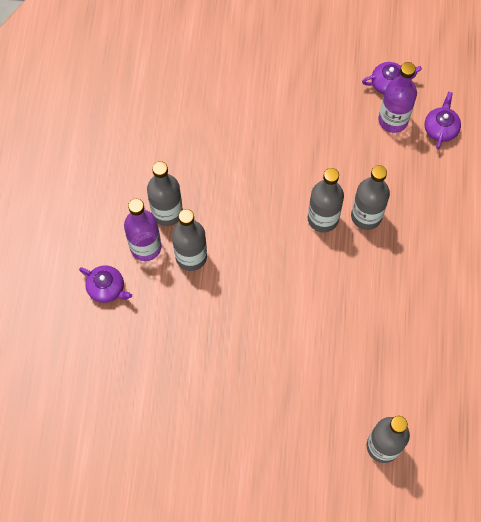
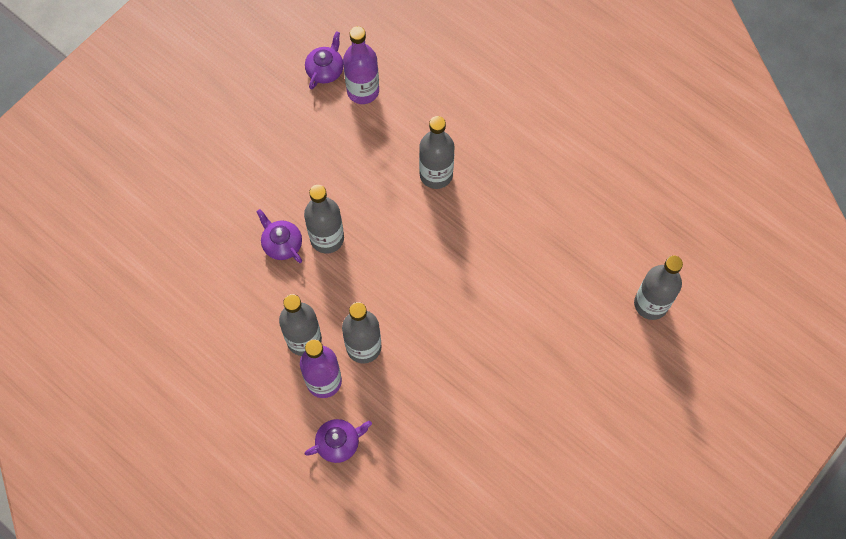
camera: 55 degrees left, 0 degrees up
grey bottle [308,168,344,233] -> grey bottle moved to [304,185,344,254]
purple teapot [424,92,461,149] -> purple teapot moved to [256,209,302,263]

